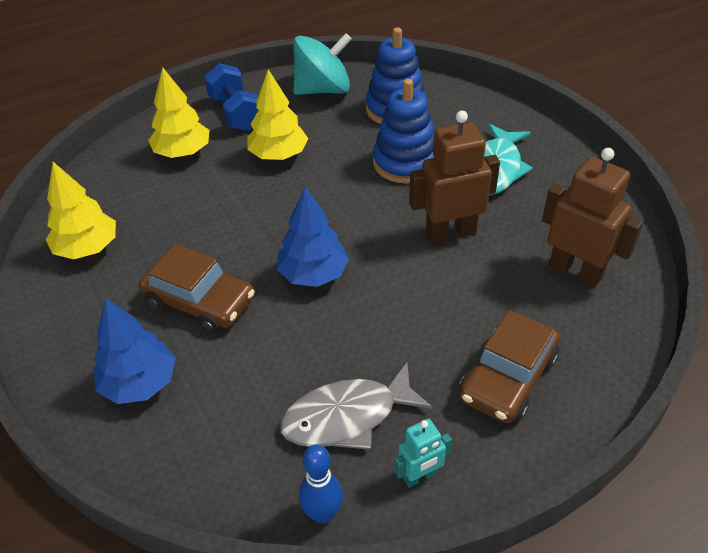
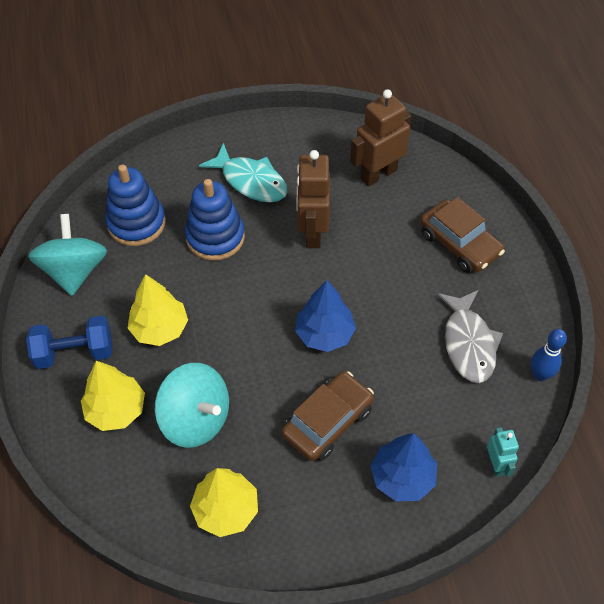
camera: 75 degrees left, 10 degrees up
turquoise robot [395,418,452,488] -> turquoise robot moved to [487,427,519,477]
none -> turquoise spinning top [155,363,229,448]

